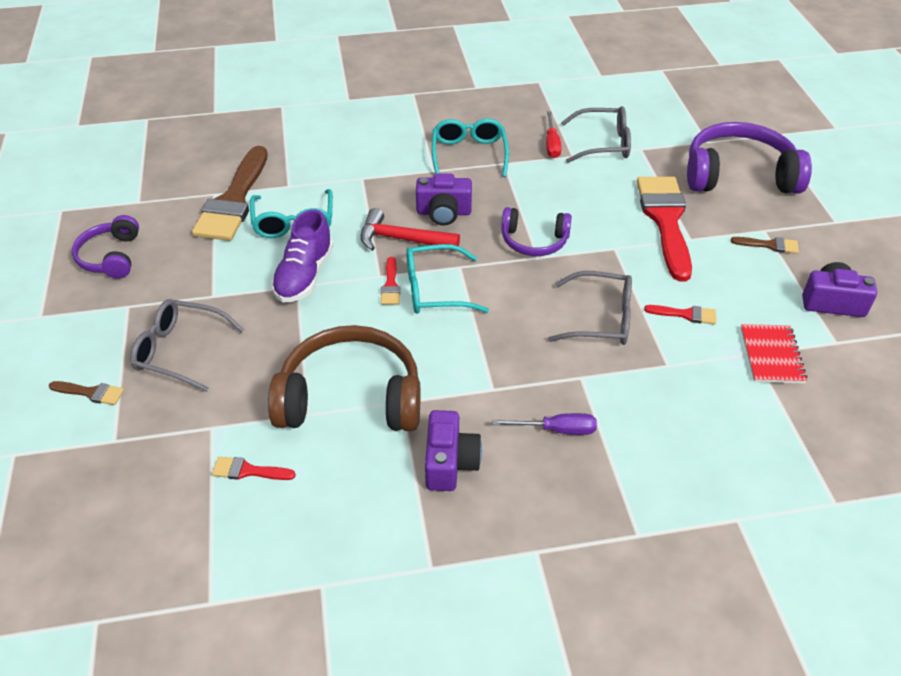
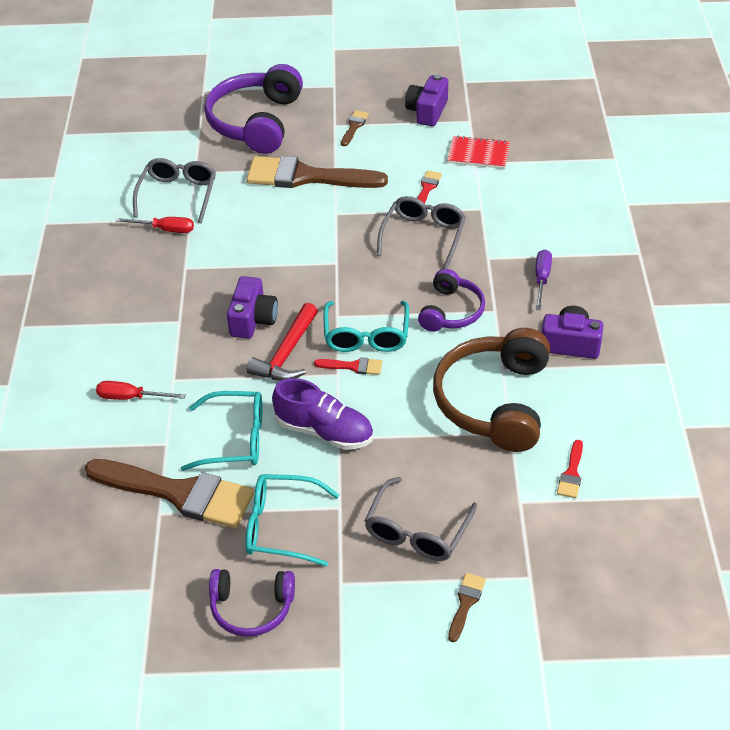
camera: 80 degrees left, 0 degrees up
turquoise glasses [432,118,509,177] -> turquoise glasses moved to [246,474,339,567]
purple headphones [501,207,572,256] -> purple headphones moved to [418,269,485,332]
red brush [637,177,692,281] -> brown brush [247,156,388,188]
none -> red screwdriver [96,381,186,400]

